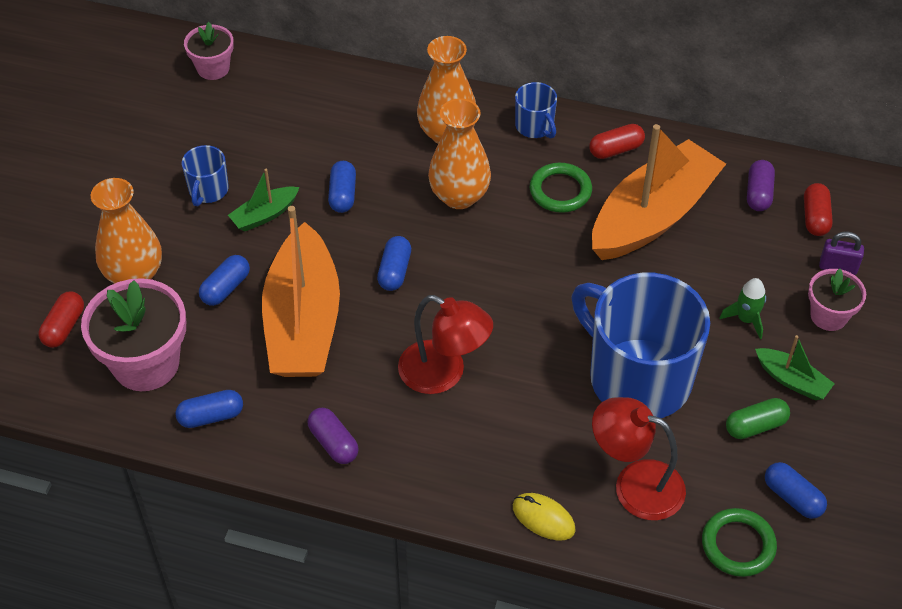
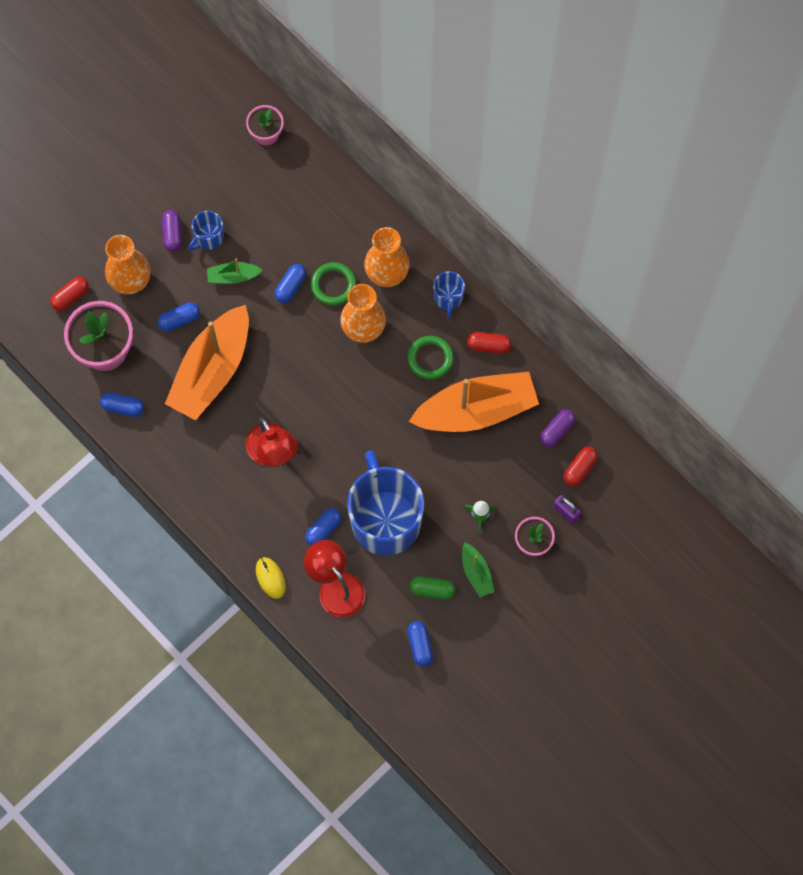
camera: 30 degrees right, 20 degrees up
purple capsule [307,408,359,464] -> purple capsule moved to [162,210,182,252]
blue capsule [377,236,411,291] -> blue capsule moved to [305,508,342,546]
green ring [702,508,777,577] -> green ring moved to [311,262,357,306]

